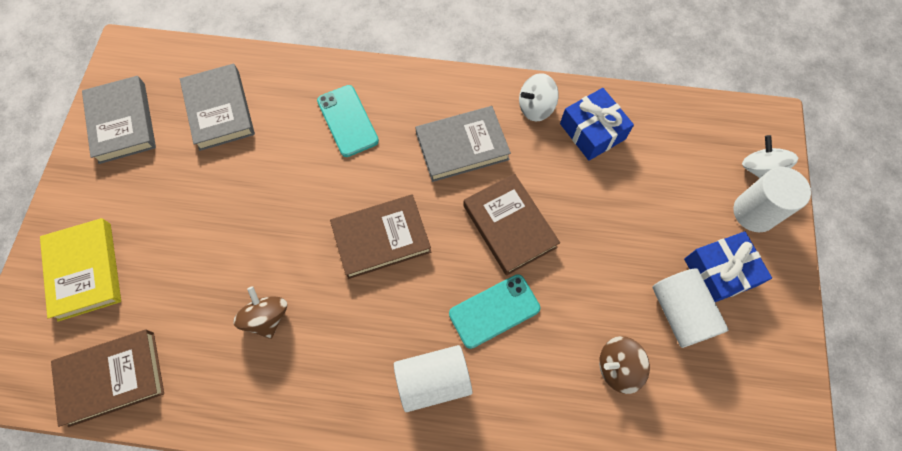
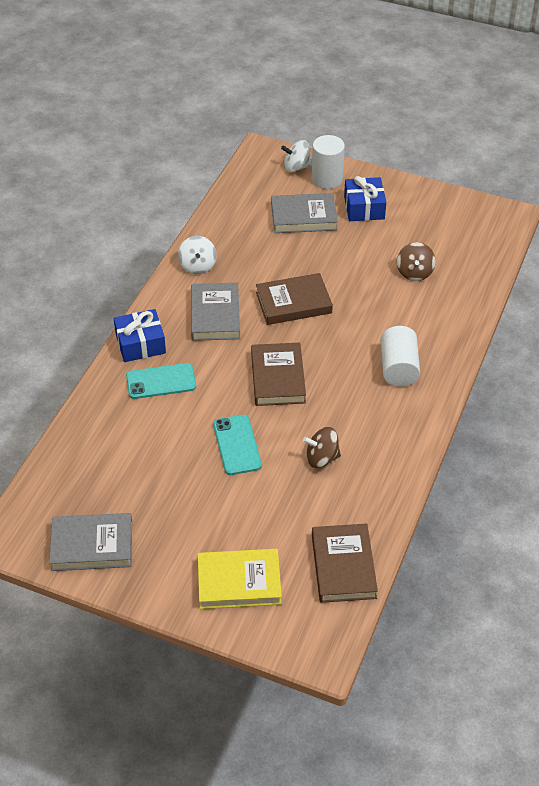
camera: 75 degrees left, 20 degrees down
grey book [180,64,255,151] -> grey book moved to [271,193,338,233]
turquoise phone [449,274,540,349] -> turquoise phone moved to [213,415,262,475]
blue gift [560,88,634,161] -> blue gift moved to [114,309,166,362]
white cylinder [652,268,728,348] -> none

